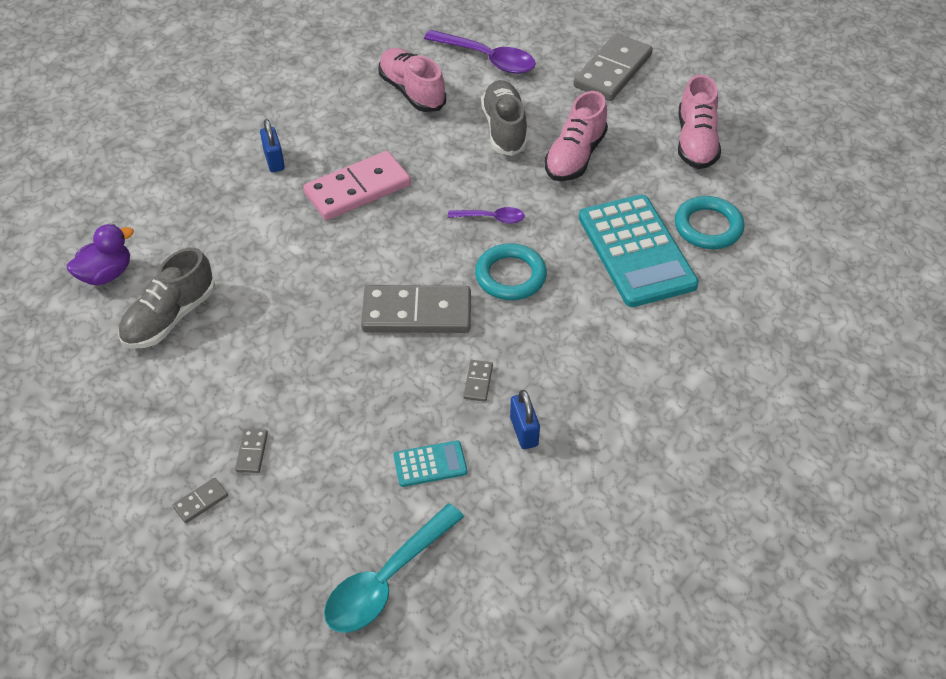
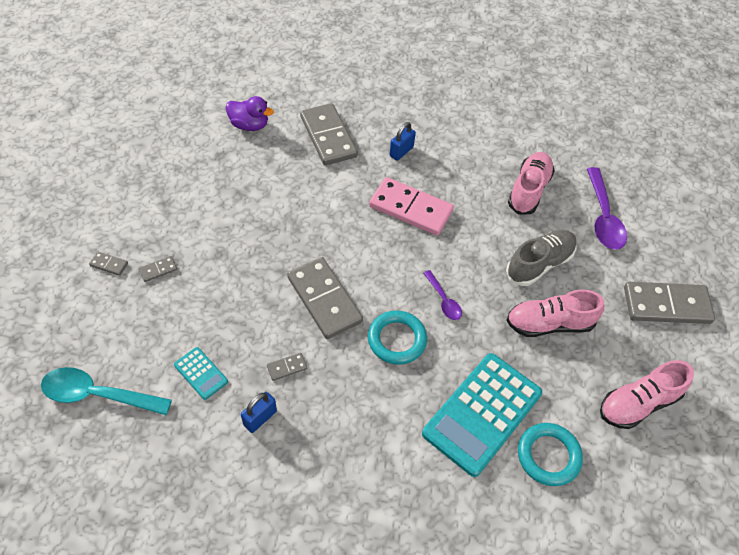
camera: 55 degrees right, 5 degrees up
grey shoe [118,248,215,349] -> none
none -> grey domino [300,103,358,165]

